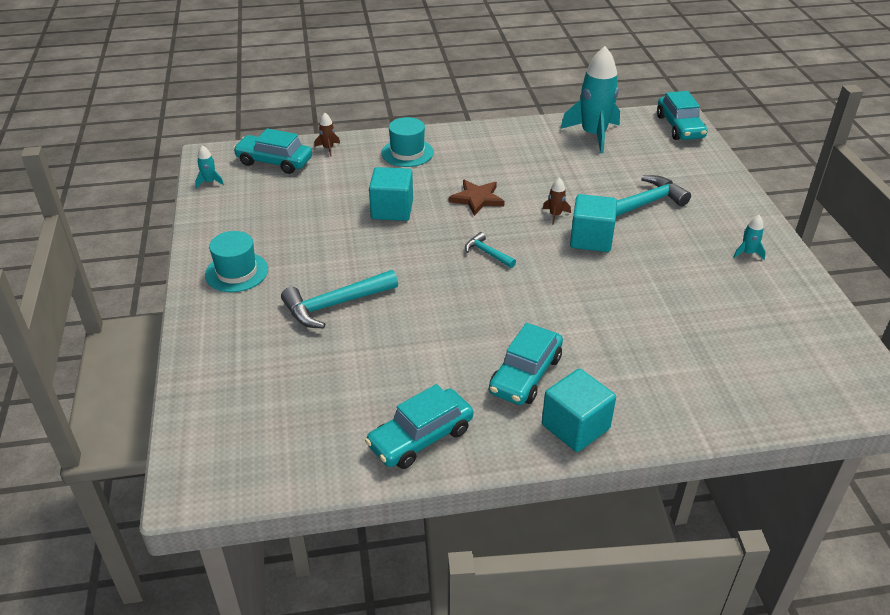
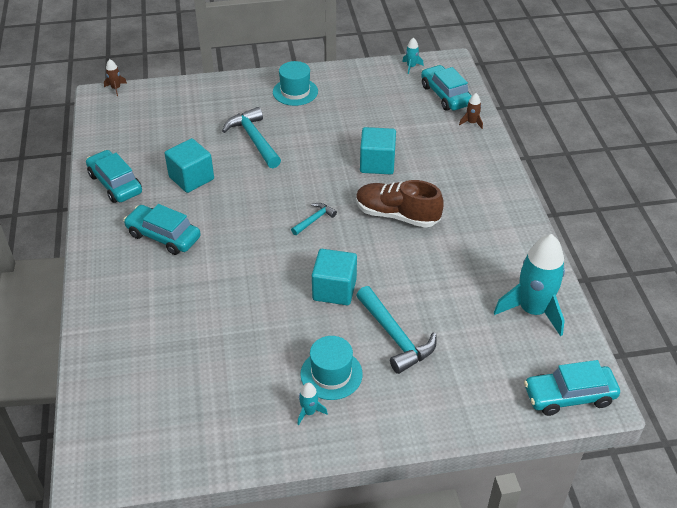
camera: 90 degrees right, 5 degrees up
turquoise car [233,128,312,174] -> turquoise car turned 45 degrees counterclockwise [421,65,472,111]
turquoise hat [381,117,434,167] -> turquoise hat moved to [300,336,363,400]
brown star [449,179,505,216] -> brown shoe [356,180,444,228]
turquoise cube [542,369,616,452] -> turquoise cube moved to [165,138,214,193]
brown rocket [543,178,571,225] -> brown rocket moved to [104,59,127,96]

